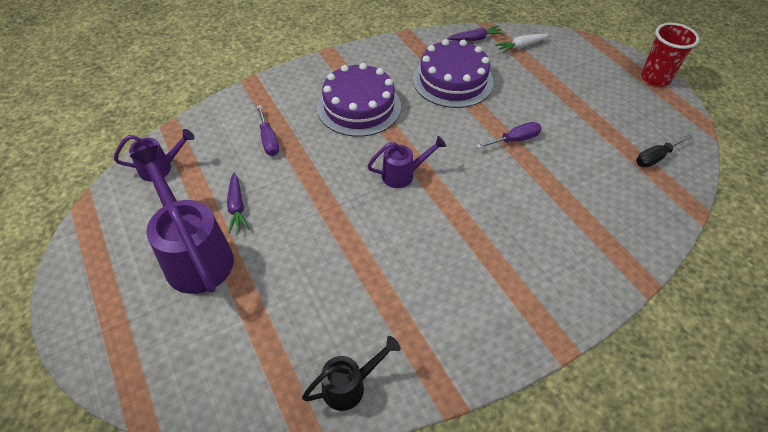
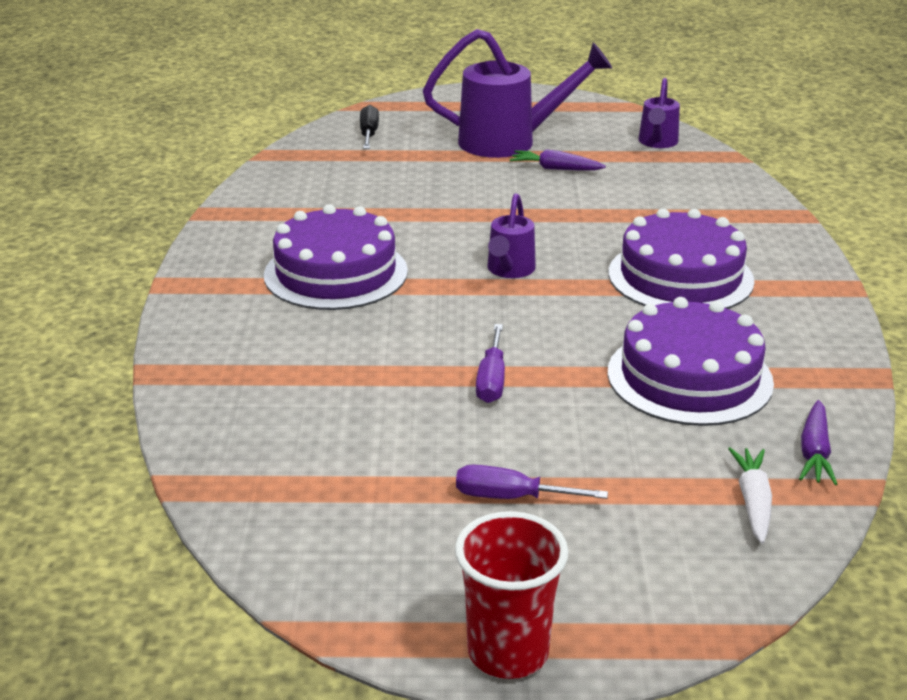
camera: 120 degrees right, 20 degrees down
purple screwdriver [256,105,279,156] -> purple screwdriver moved to [456,465,608,499]
black watering can [302,336,401,411] -> none
black screwdriver [636,134,693,167] -> black screwdriver moved to [360,105,379,149]
none -> purple cake [264,204,408,310]

